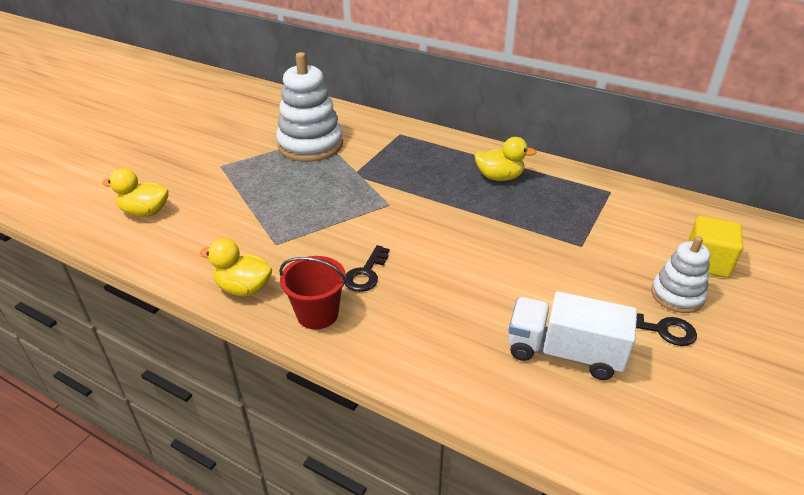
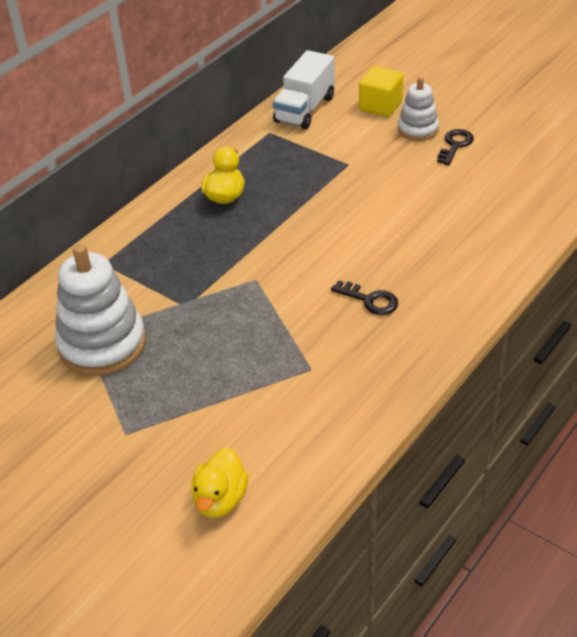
camera: 80 degrees left, 5 degrees up
yellow duck [200,238,272,296] -> none
red bucket [279,256,347,330] -> none
white truck [508,291,637,380] -> white truck moved to [273,50,335,129]

